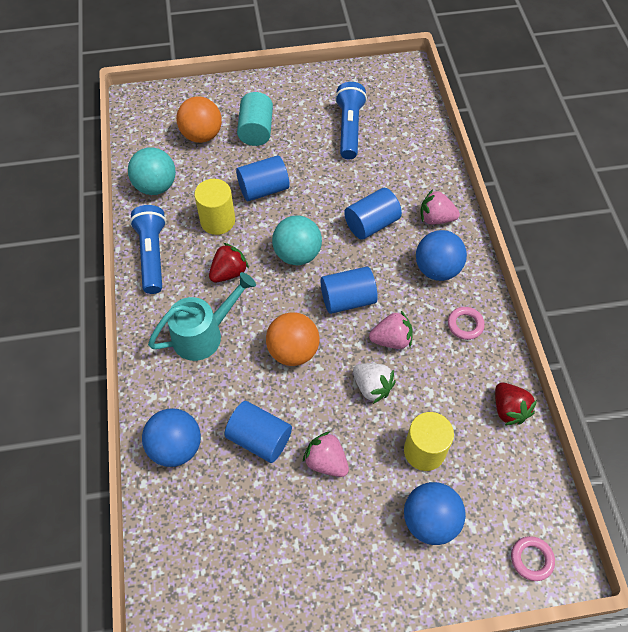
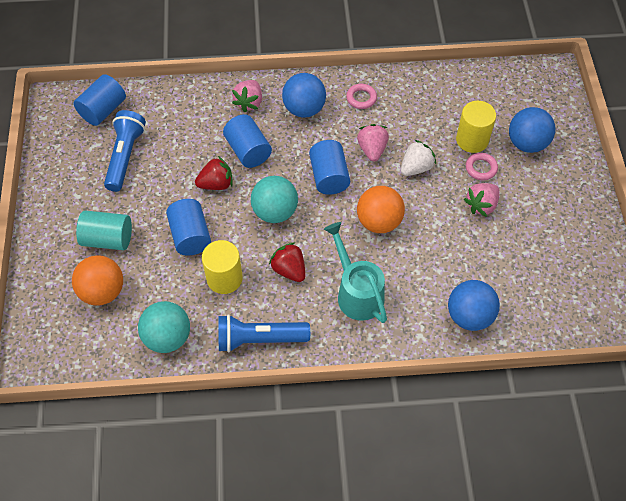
camera: 85 degrees left, 0 degrees up
blue cylinder [225,401,292,463] -> blue cylinder moved to [73,74,126,126]
blue flashlight [335,82,367,159] -> blue flashlight turned 90 degrees clockwise [104,110,146,192]
red strawberry [495,383,537,425] -> red strawberry moved to [195,156,233,190]
pink ring [511,536,555,581] -> pink ring moved to [466,153,498,180]

